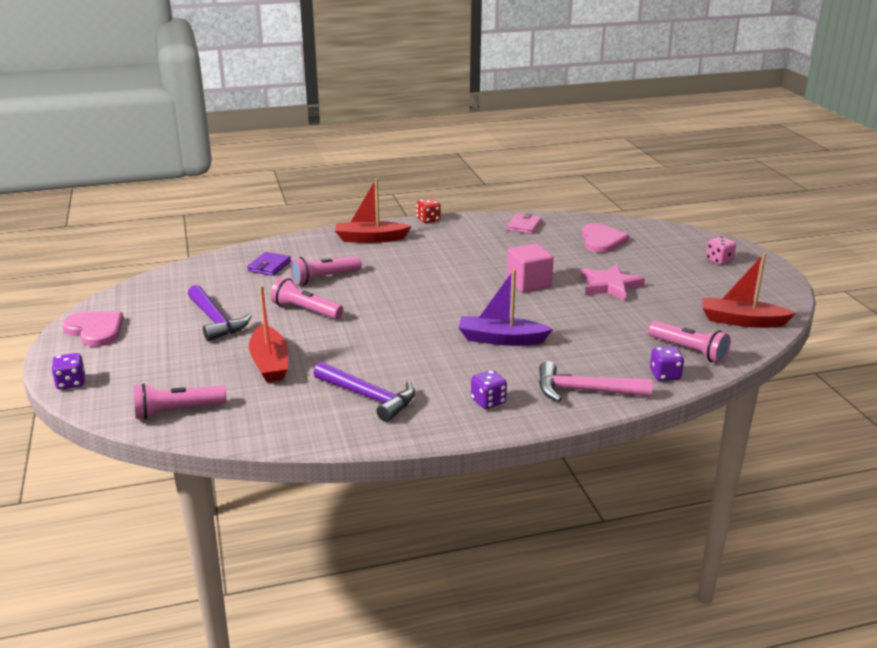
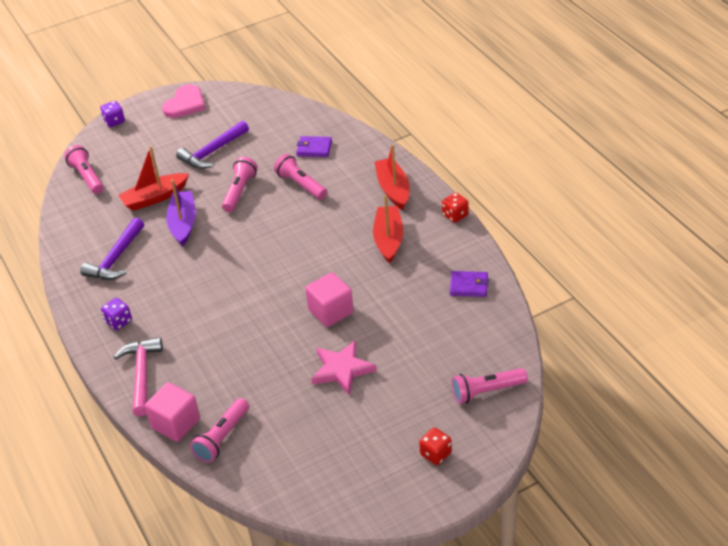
camera: 80 degrees right, 15 degrees up
purple boat [458,269,553,346] -> purple boat moved to [166,180,196,246]
pink wallet [507,213,542,234] -> purple wallet [450,271,489,297]
pink heart [581,223,629,253] -> none
purple dice [650,346,684,381] -> pink cube [145,382,200,442]
red boat [702,253,796,328] -> red boat moved to [373,195,403,264]
pink dice [706,237,736,265] -> red dice [419,428,452,465]
none -> pink flashlight [452,368,528,404]

